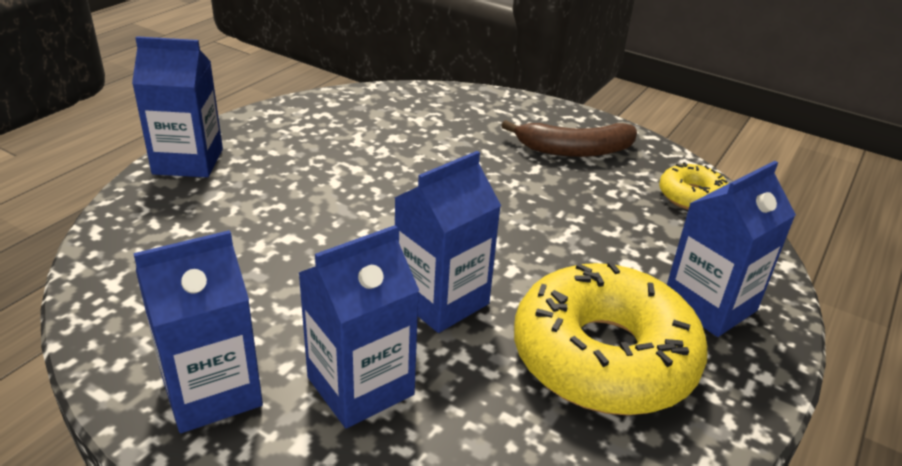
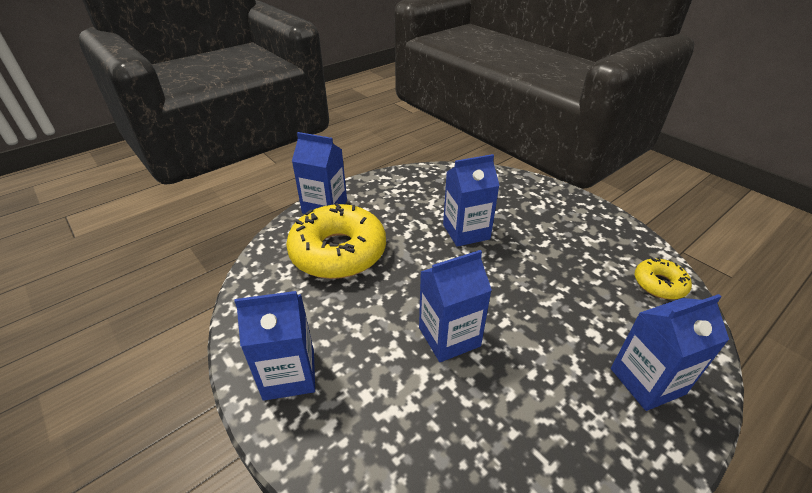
camera: 20 degrees right, 5 degrees up
blue carton [299,225,419,428] -> blue carton moved to [443,154,500,247]
brown banana [501,120,637,157] -> none
yellow donut [514,262,708,415] -> yellow donut moved to [286,203,386,279]

